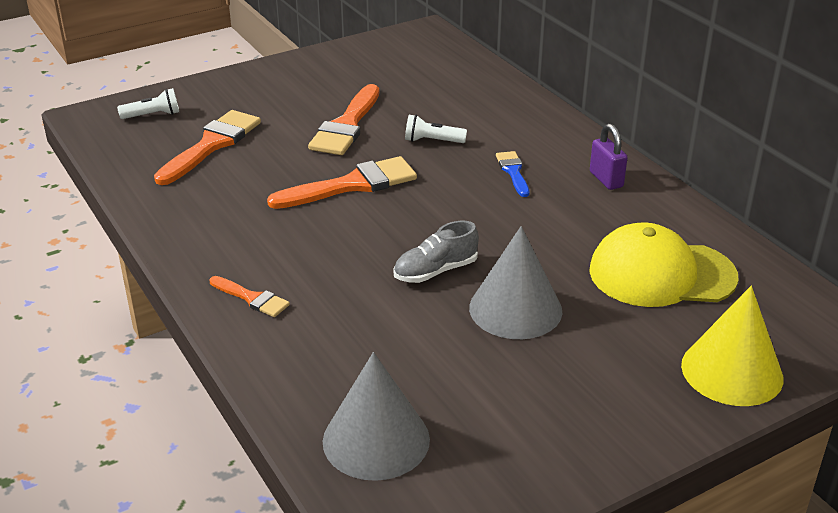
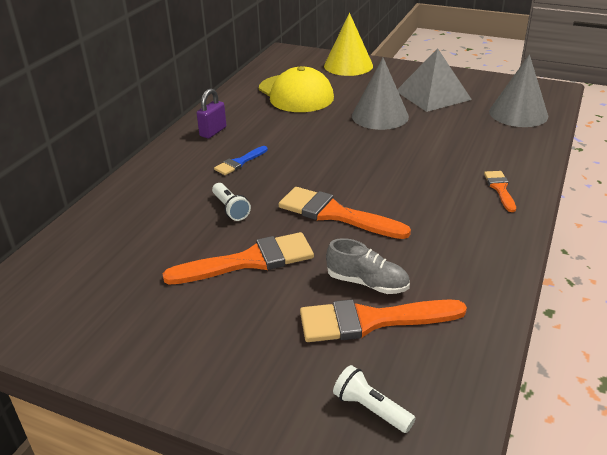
camera: 125 degrees left, 0 degrees up
grey shoe [393,221,479,283] -> grey shoe moved to [326,238,410,294]
none -> grey pyramid [397,48,472,112]

